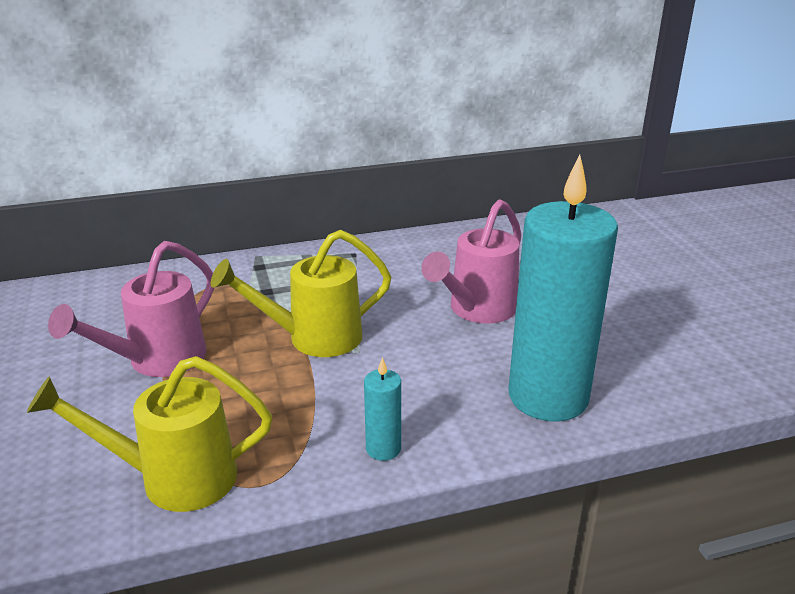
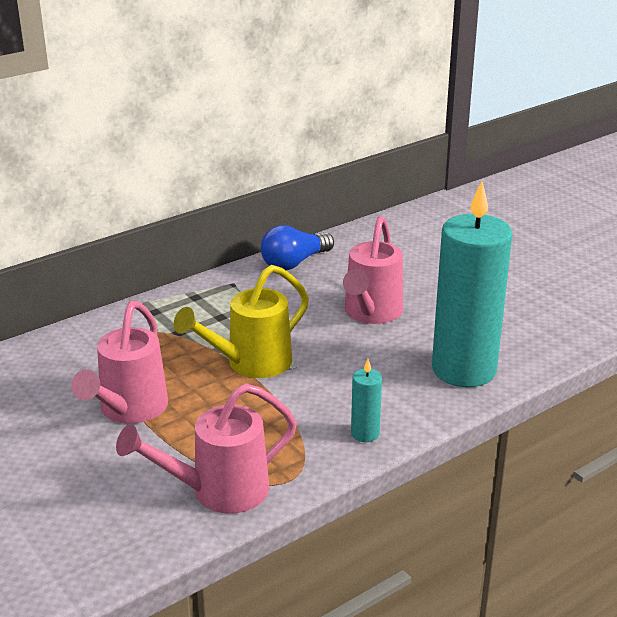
camera: 20 degrees left, 0 degrees up
yellow watering can [27,356,272,512] -> pink watering can [116,383,297,514]
none -> blue light bulb [261,225,334,270]

